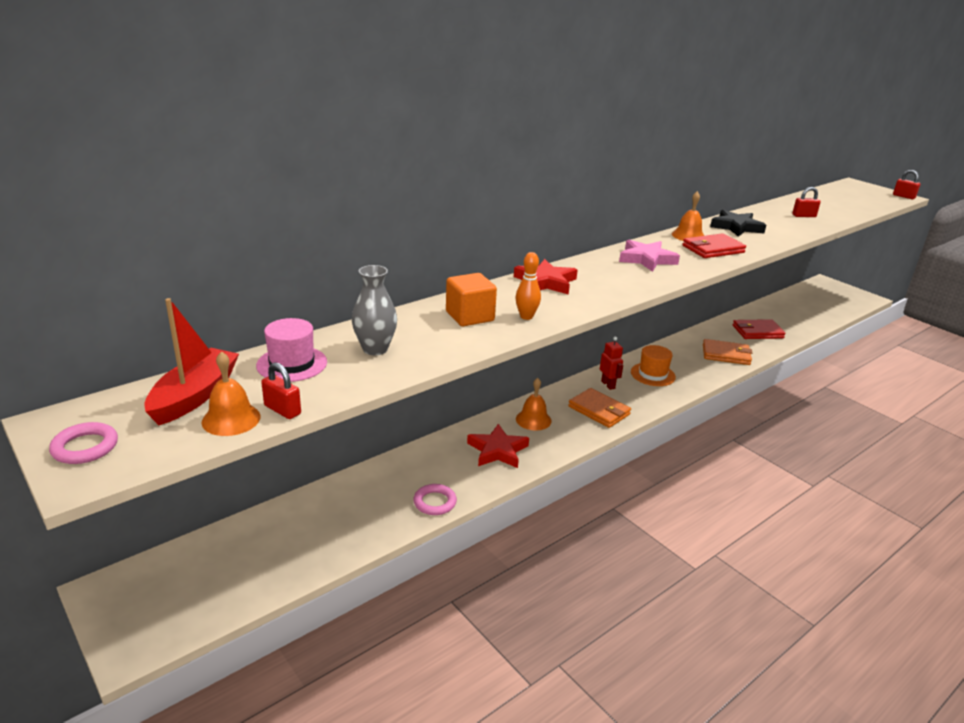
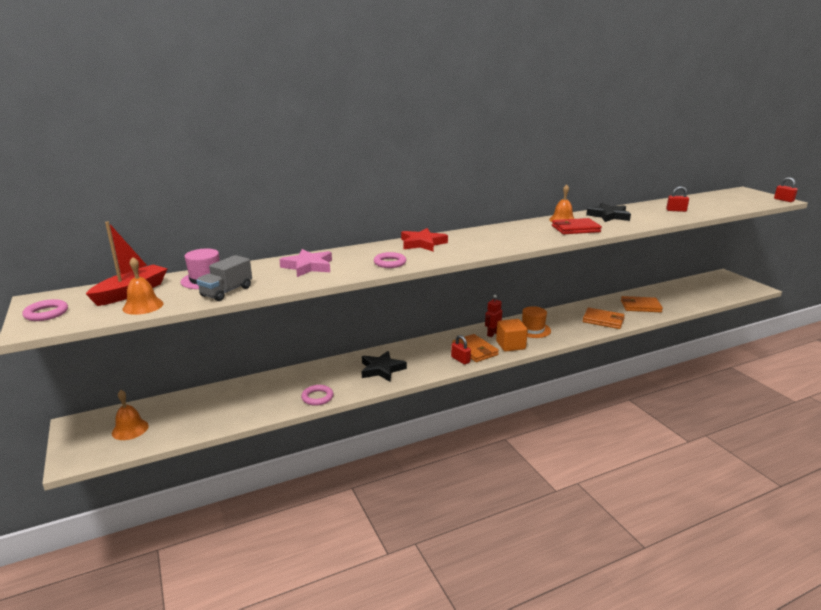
camera: 15 degrees right, 5 degrees down
red padlock [261,362,301,419] -> red padlock moved to [451,335,471,365]
grey vase [352,265,397,355] -> none
orange cube [446,273,497,326] -> orange cube moved to [496,319,528,352]
red star [467,424,529,468] -> black star [362,351,407,382]
orange bowling pin [516,252,541,320] -> pink ring [374,252,406,268]
orange bell [516,378,551,431] -> orange bell moved to [112,390,149,440]
red robot [600,337,623,390] -> red robot turned 135 degrees counterclockwise [485,295,502,337]
pink star [619,240,680,272] -> pink star moved to [279,249,332,277]
red wallet [733,319,785,339] -> orange wallet [621,296,663,312]
none -> grey truck [196,255,252,301]

